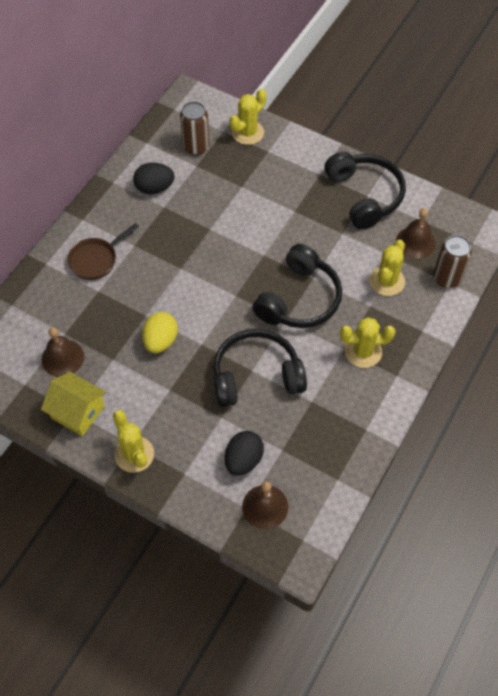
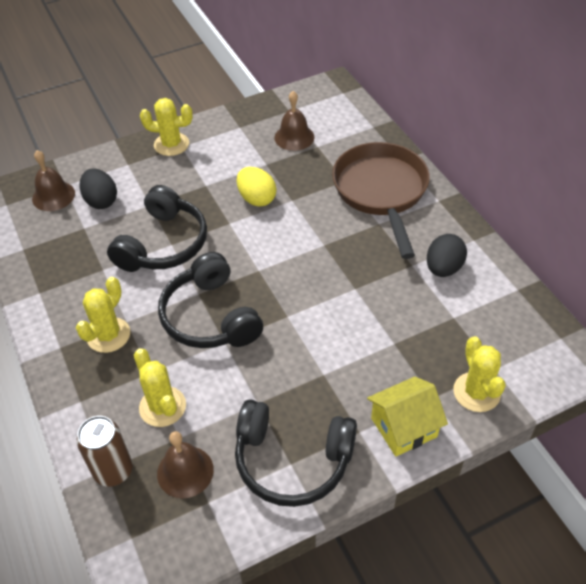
camera: 125 degrees right, 10 degrees down
yellow house [41,372,106,436] -> yellow house moved to [367,377,448,457]
brown pan [67,223,139,280] -> brown pan [332,142,430,259], size x1.86
brown can [180,101,209,155] -> none

